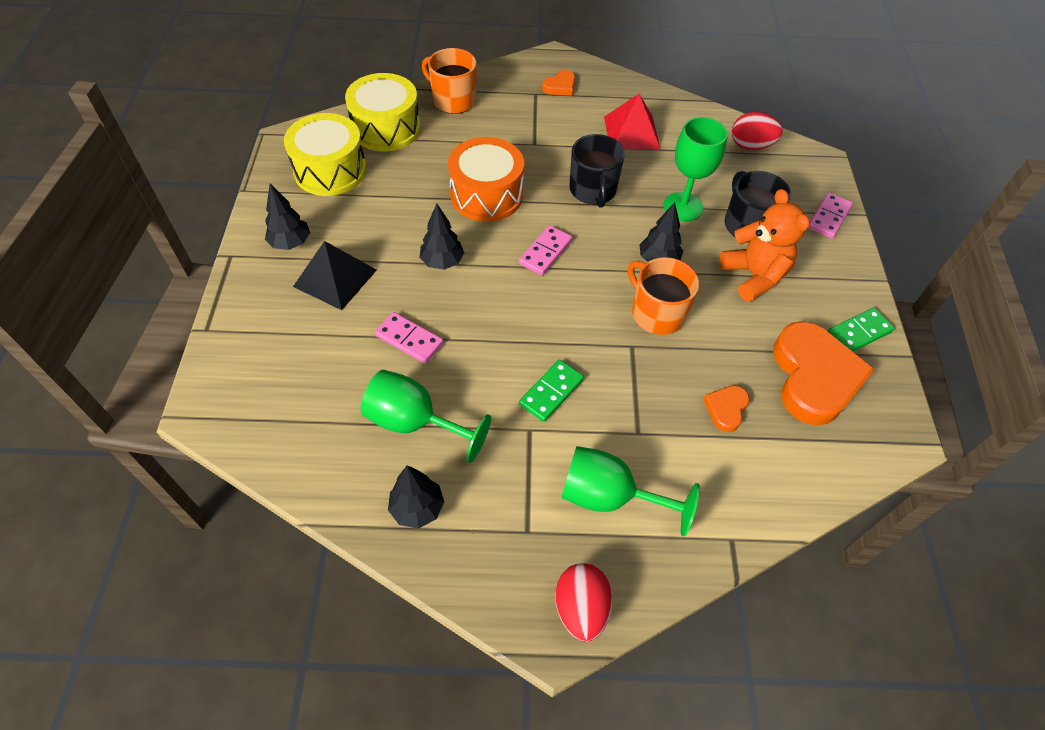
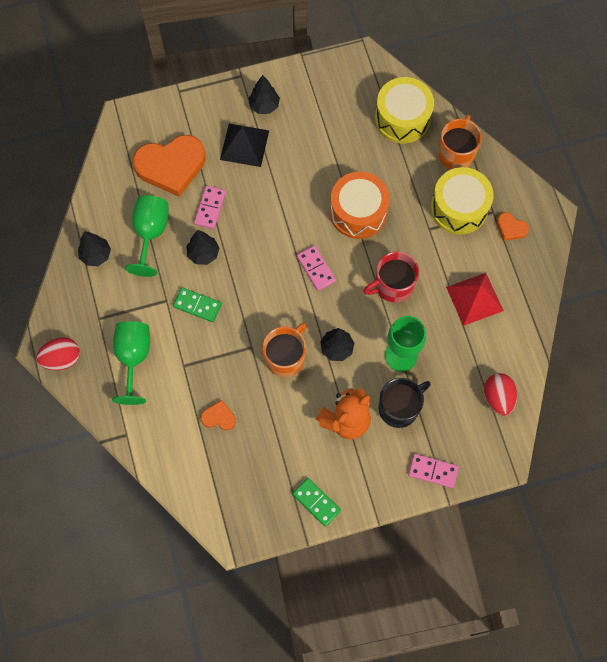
camera: 75 degrees right, 15 degrees up
yellow drum [284,113,367,196] -> yellow drum moved to [431,167,493,235]
black tree [419,204,464,270] -> black tree moved to [186,230,219,265]
pink domino [519,225,572,275] -> pink domino turned 45 degrees clockwise [297,245,336,291]
black mug [570,134,625,208] -> red mug [363,251,419,303]
orange heart [773,321,875,425] -> orange heart moved to [133,135,206,197]

